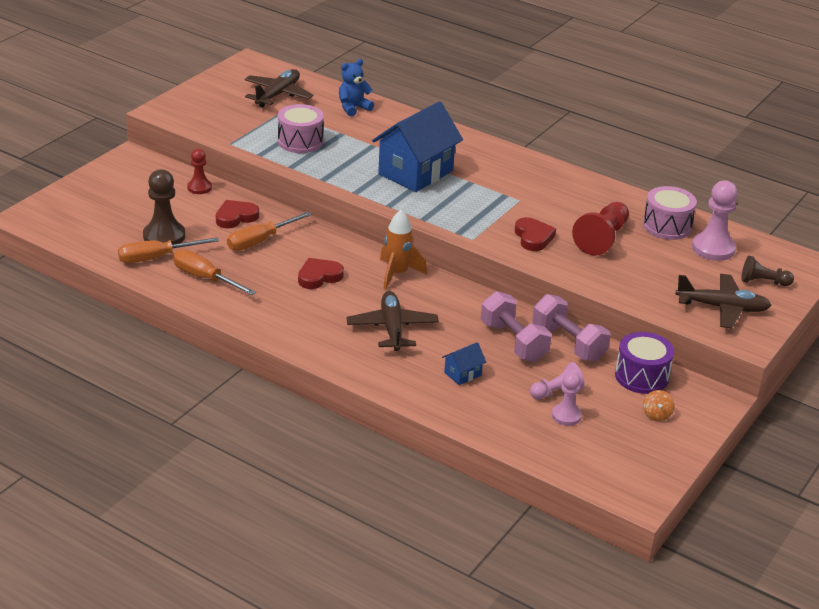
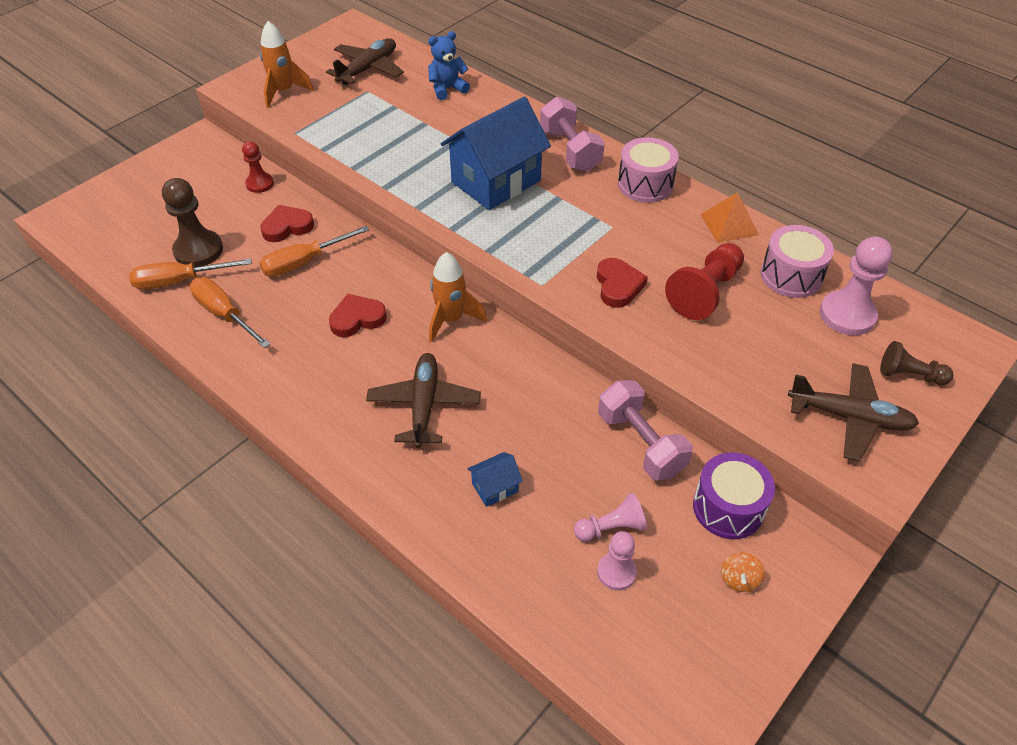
camera: 10 degrees right, 15 degrees up
pink drum [278,104,324,153] -> pink drum moved to [618,137,678,203]
pink dumbbell [480,291,552,362] -> pink dumbbell moved to [540,97,605,172]
none -> orange rocket [260,21,314,108]
none -> orange pyramid [701,192,759,243]

